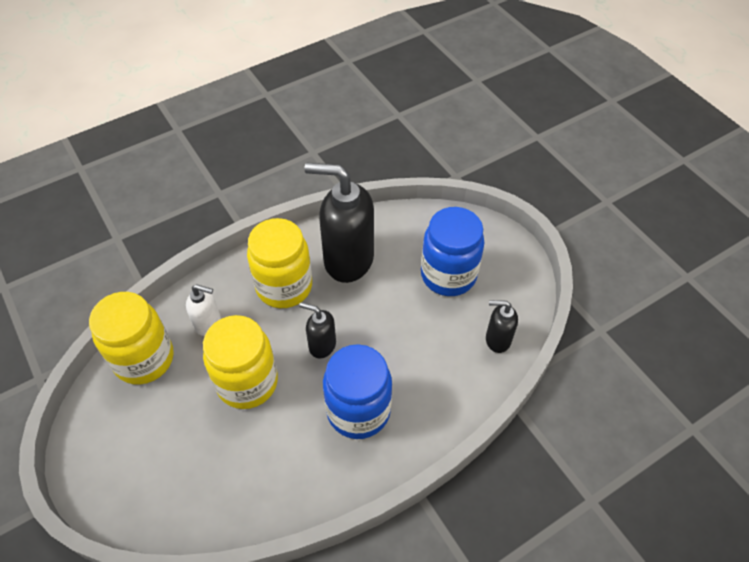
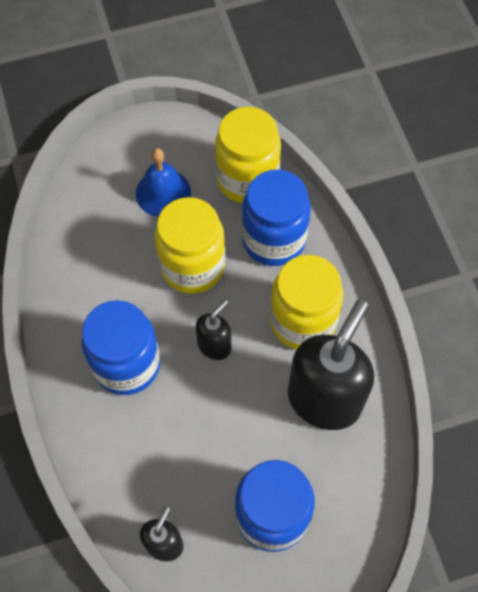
camera: 105 degrees right, 10 degrees up
white soap dispenser [186,284,221,336] -> blue jar [242,169,311,266]
none -> blue bell [136,148,191,217]

